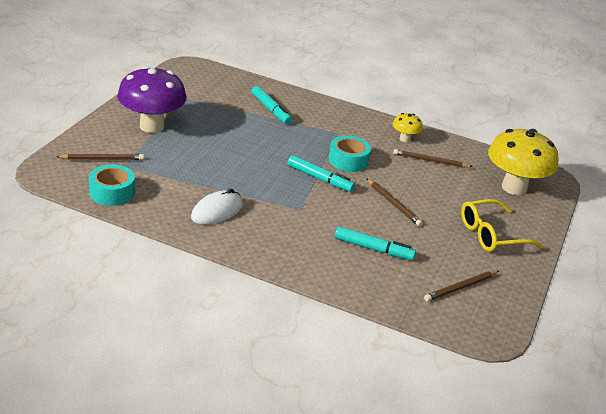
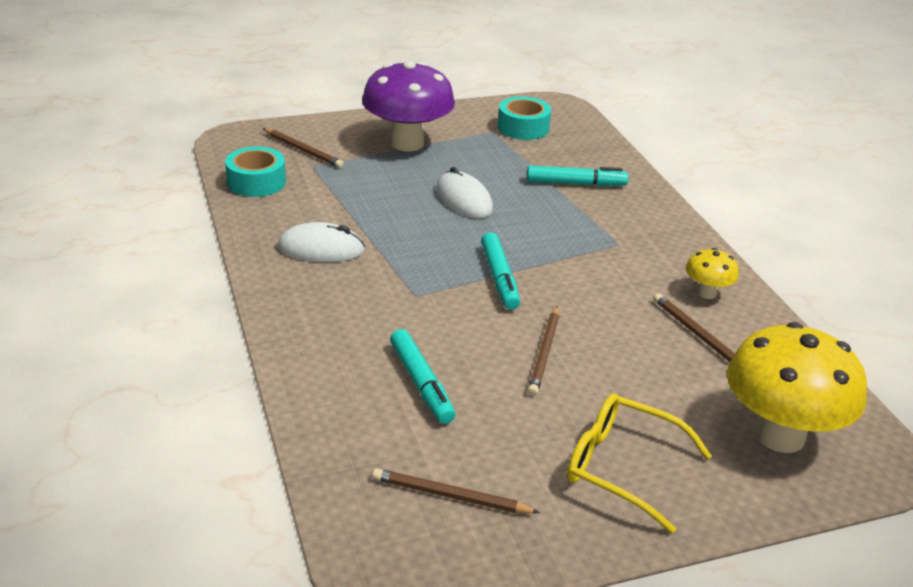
camera: 50 degrees right, 0 degrees up
turquoise marker [251,86,292,124] -> turquoise marker turned 105 degrees counterclockwise [527,166,628,186]
turquoise tape [329,136,371,172] -> turquoise tape moved to [498,96,551,140]
none -> white mouse [436,167,493,219]

